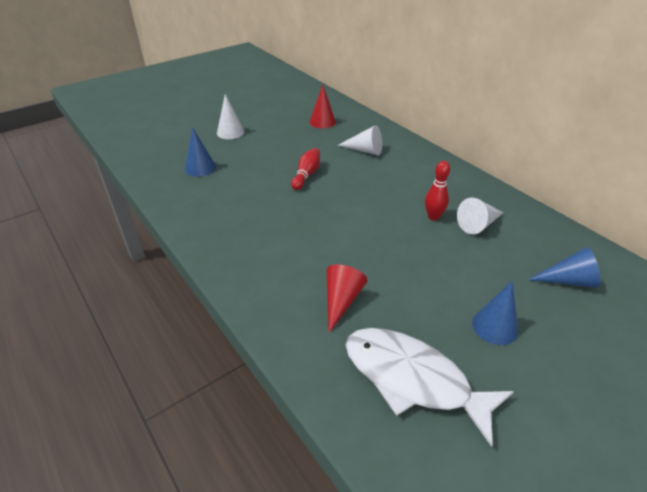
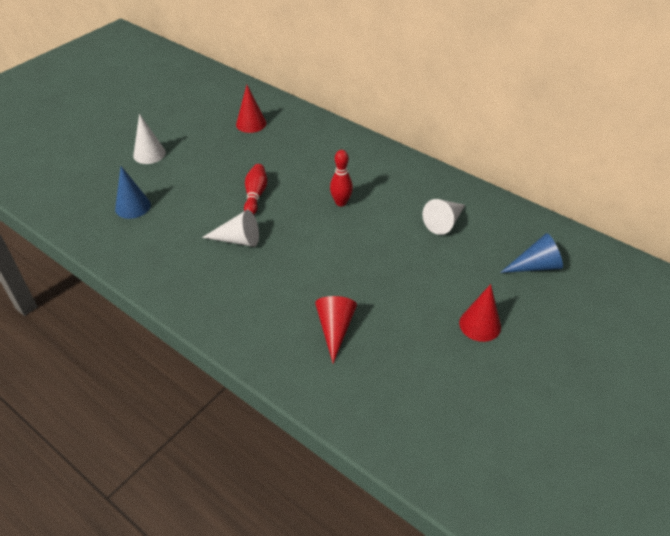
camera: 15 degrees left, 5 degrees up
white cone [337,125,382,155] -> white cone moved to [202,210,259,247]
white fish [346,328,514,447] -> none
red bowling pin [425,161,450,220] -> red bowling pin moved to [330,150,353,206]
blue cone [472,281,518,345] -> red cone [459,284,501,342]

